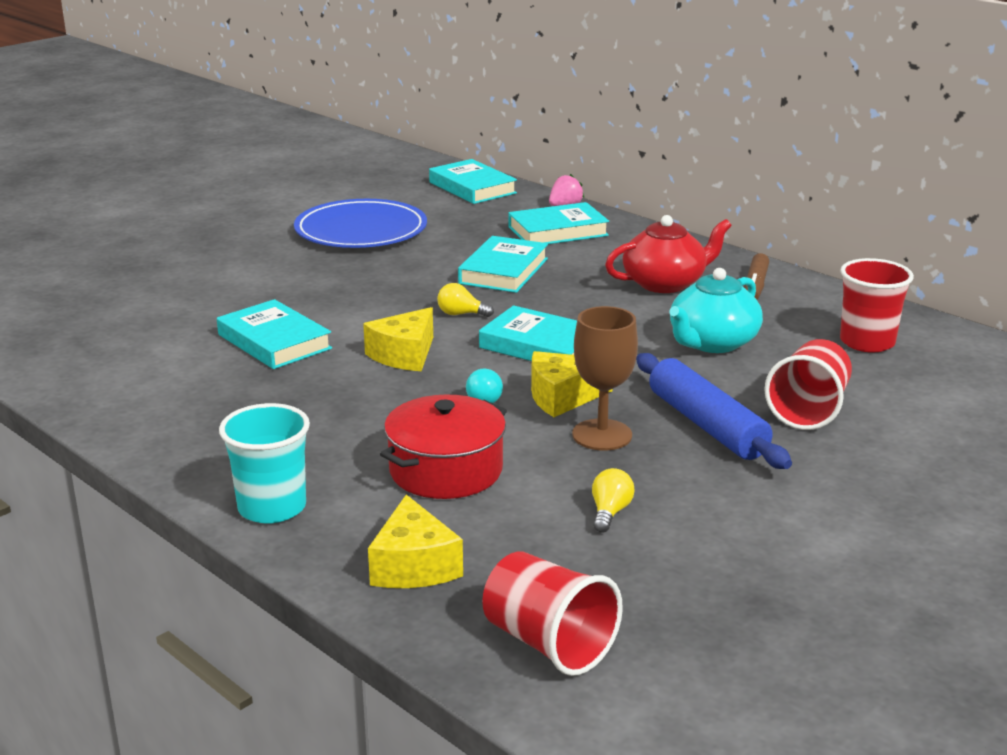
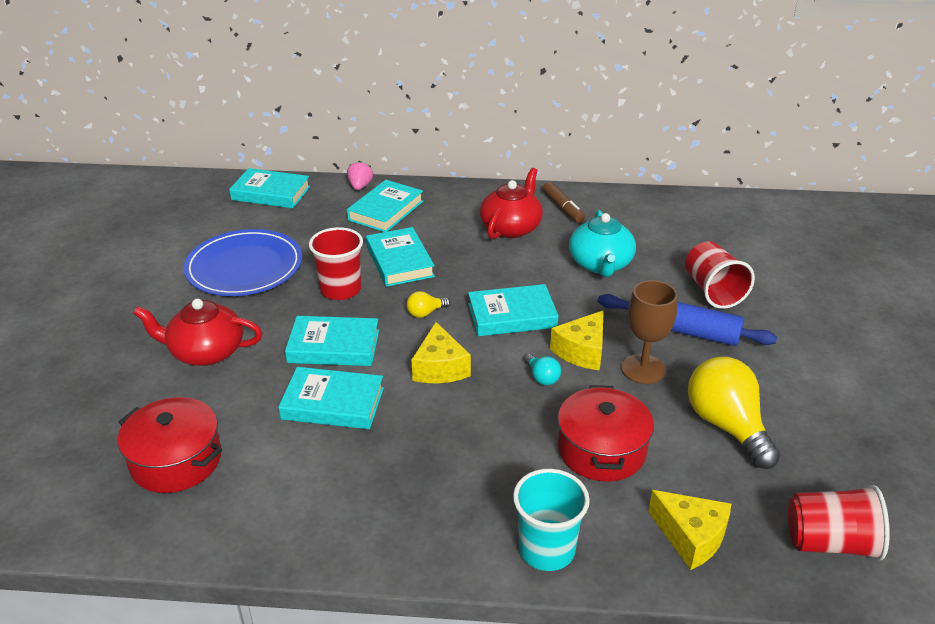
camera: 40 degrees left, 10 degrees up
yellow light bulb [592,468,635,533] -> yellow light bulb [688,357,781,469], size x2.24
red cup [840,258,914,352] -> red cup moved to [309,227,363,300]
none -> red pot [118,397,222,493]
none -> red teapot [133,299,262,366]
none -> turquoise book [285,316,379,366]

